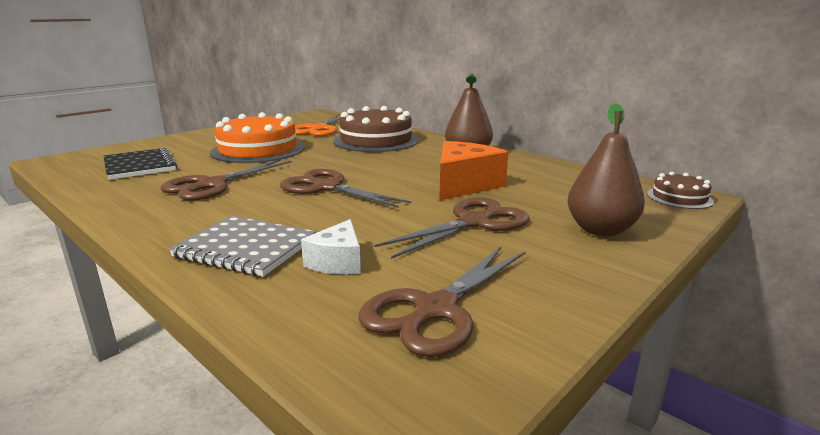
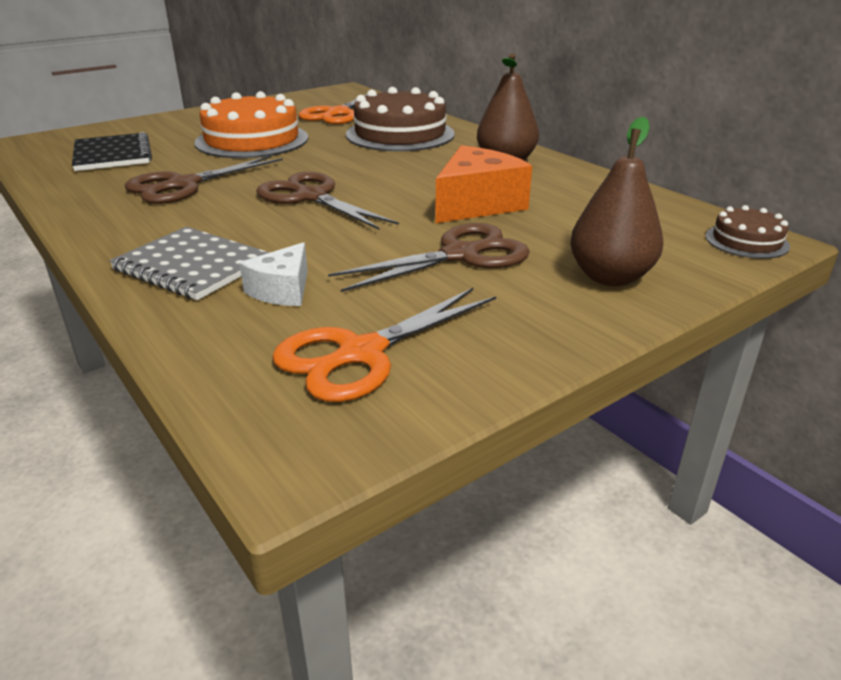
camera: 10 degrees right, 10 degrees up
brown scissors [359,247,526,357] -> orange scissors [272,288,496,402]

